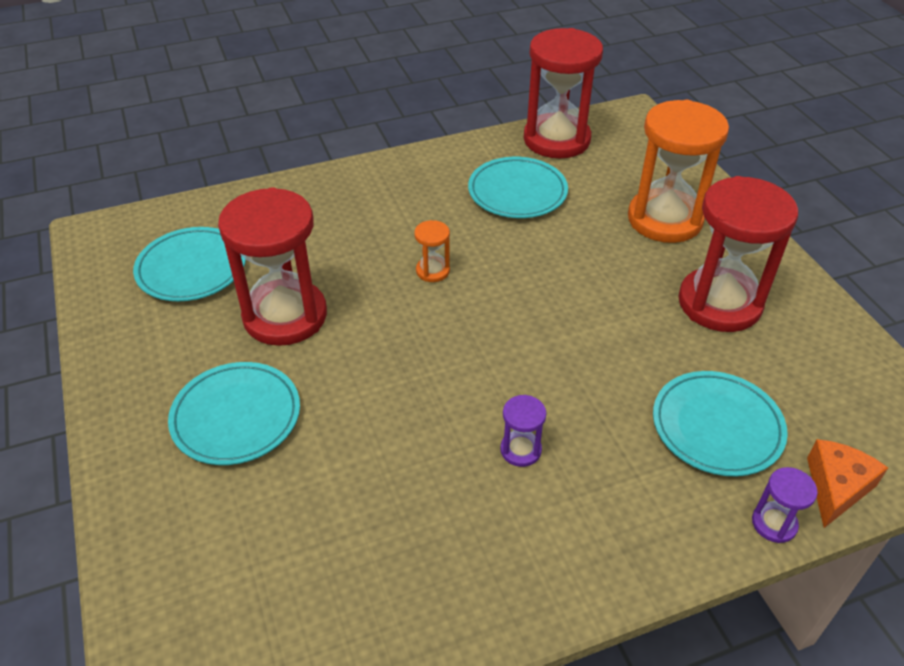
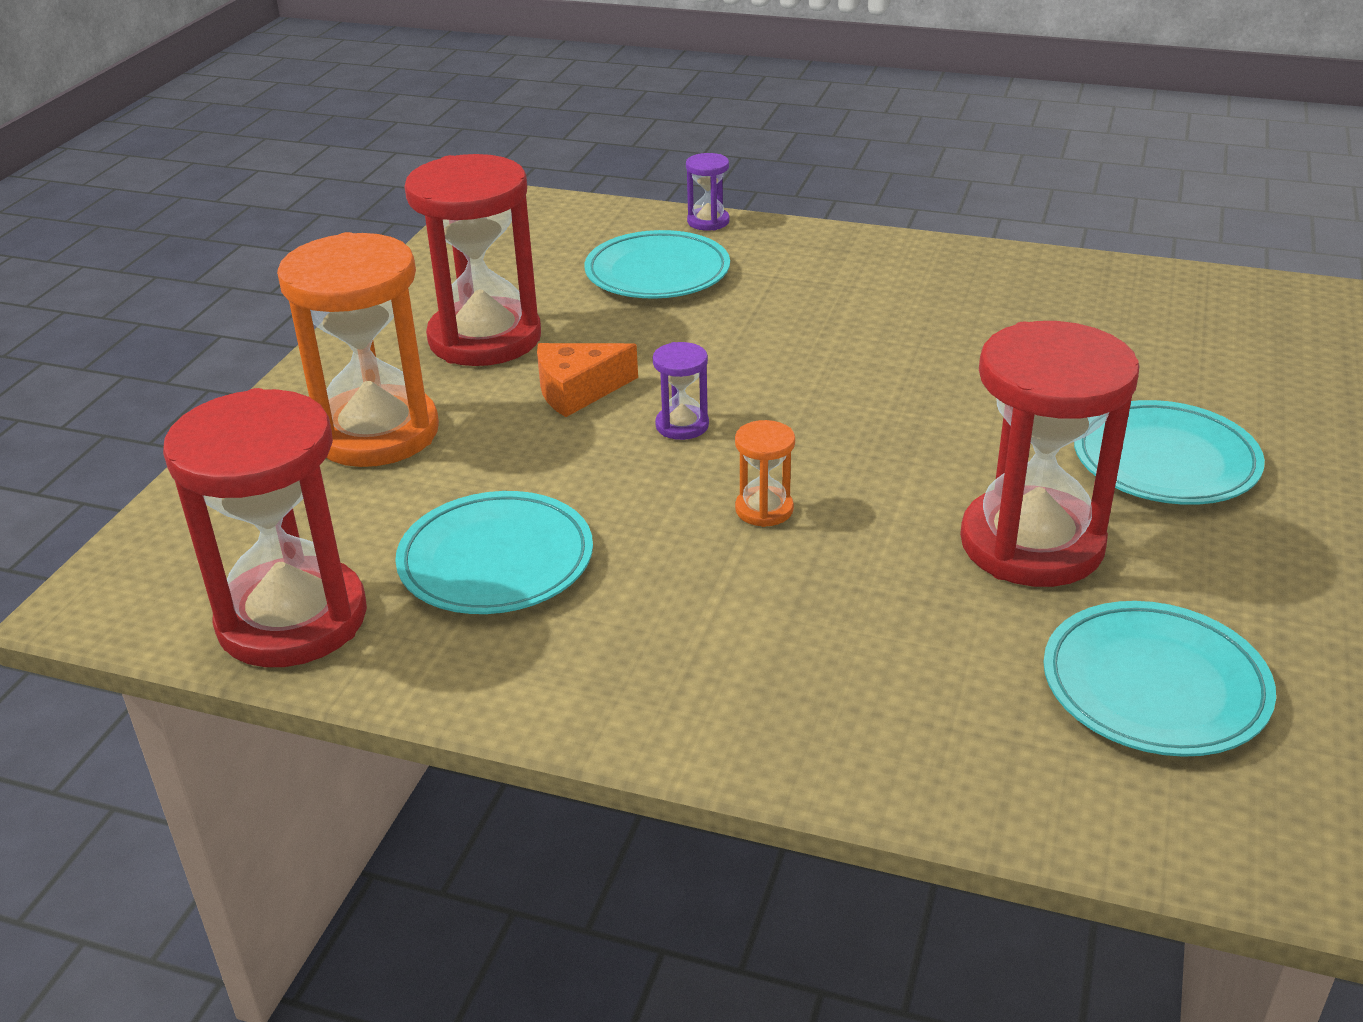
camera: 140 degrees left, 10 degrees down
purple hourglass [500,395,546,467] -> purple hourglass moved to [653,342,709,440]
orange cheese [807,439,888,528] -> orange cheese moved to [537,343,638,417]

